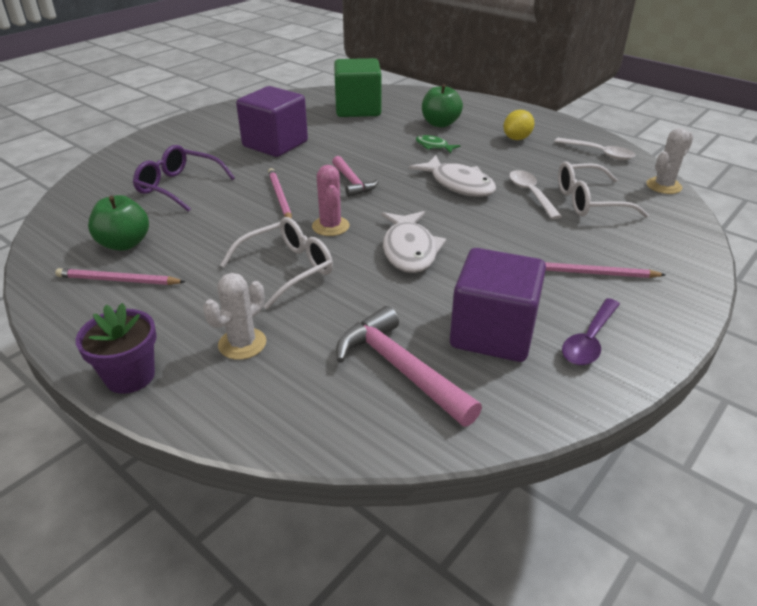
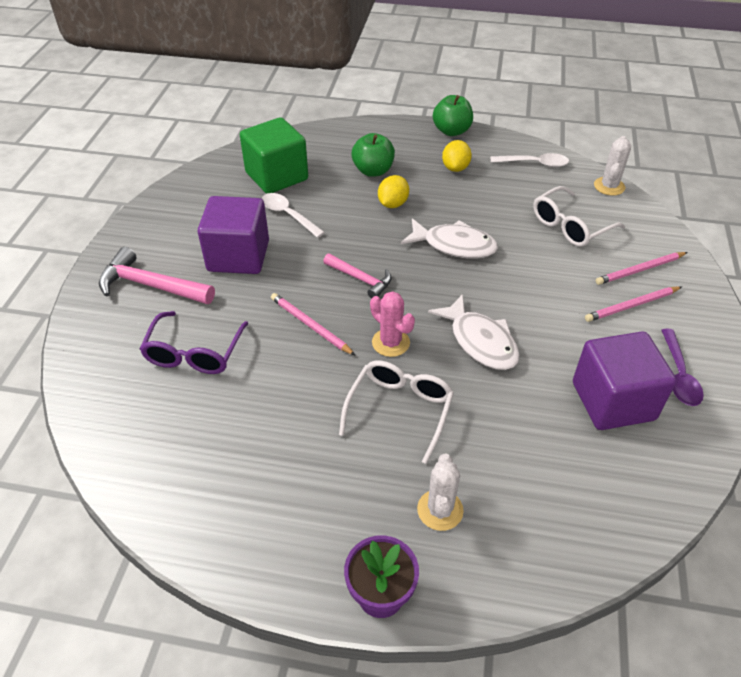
camera: 30 degrees left, 10 degrees up
pink pencil [55,268,185,285] -> pink pencil moved to [596,252,688,285]
green apple [88,195,149,251] -> green apple moved to [433,95,473,136]
purple glasses [133,145,235,212] -> purple glasses turned 75 degrees counterclockwise [140,311,248,374]
pink hammer [336,306,482,427] -> pink hammer moved to [99,247,215,304]
green fish [416,135,460,153] -> yellow lemon [378,175,409,208]
white spoon [509,170,562,219] -> white spoon moved to [262,193,325,238]

